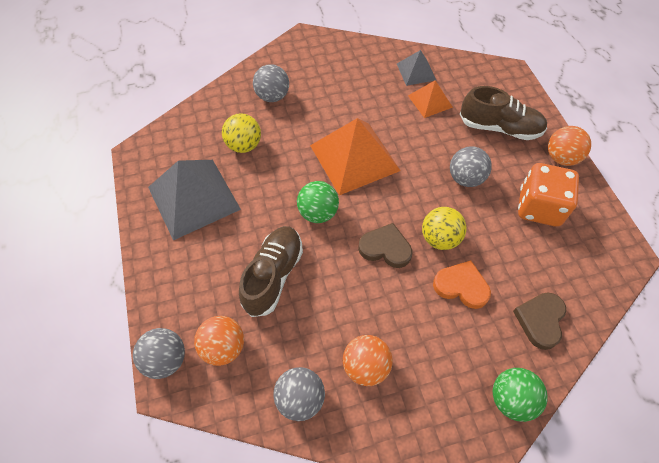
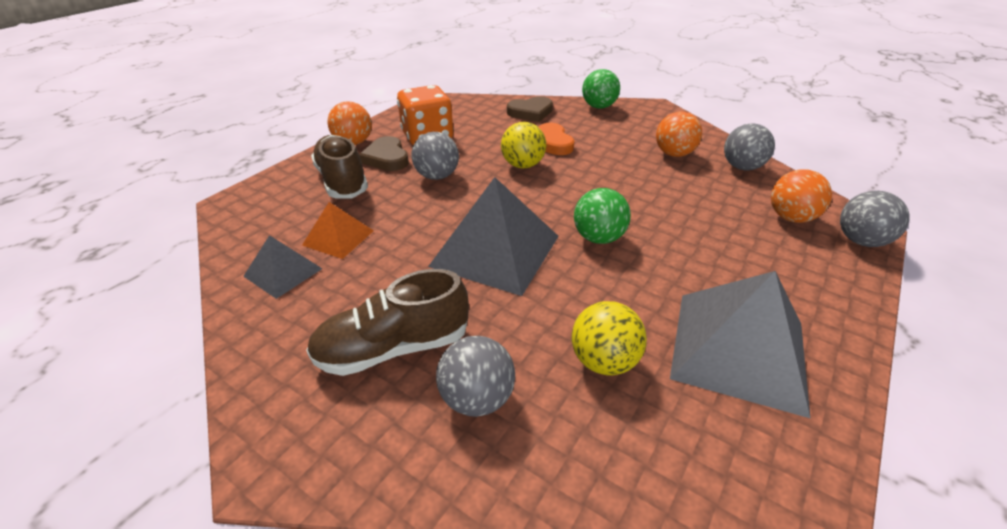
camera: 130 degrees left, 20 degrees down
brown shoe [239,226,303,317] -> brown shoe moved to [306,269,469,376]
orange pyramid [310,118,401,195] -> grey pyramid [428,177,559,296]
brown heart [358,223,412,268] -> brown heart moved to [359,136,409,171]

